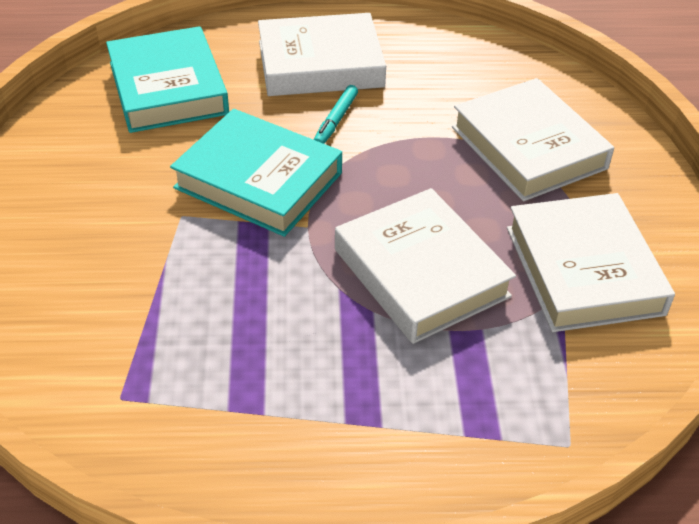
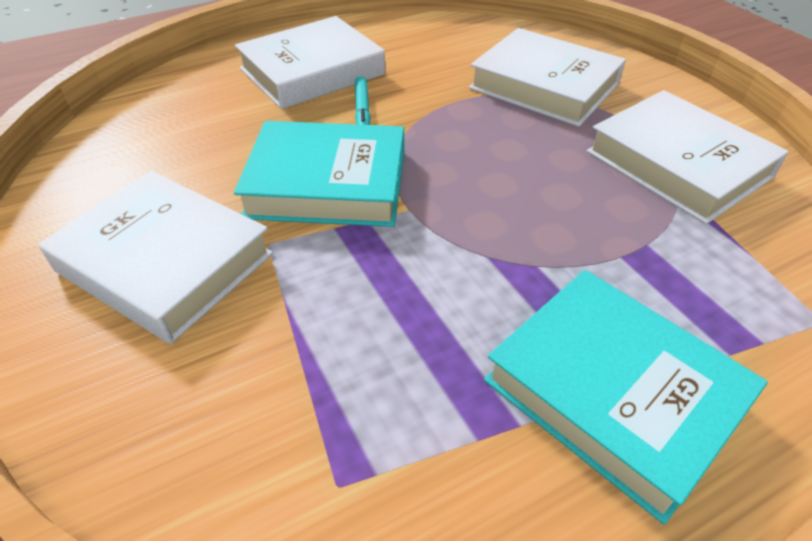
camera: 25 degrees left, 0 degrees up
turquoise book [106,26,229,133] -> turquoise book moved to [484,270,768,524]
white book [335,188,516,344] -> white book moved to [39,171,273,344]

